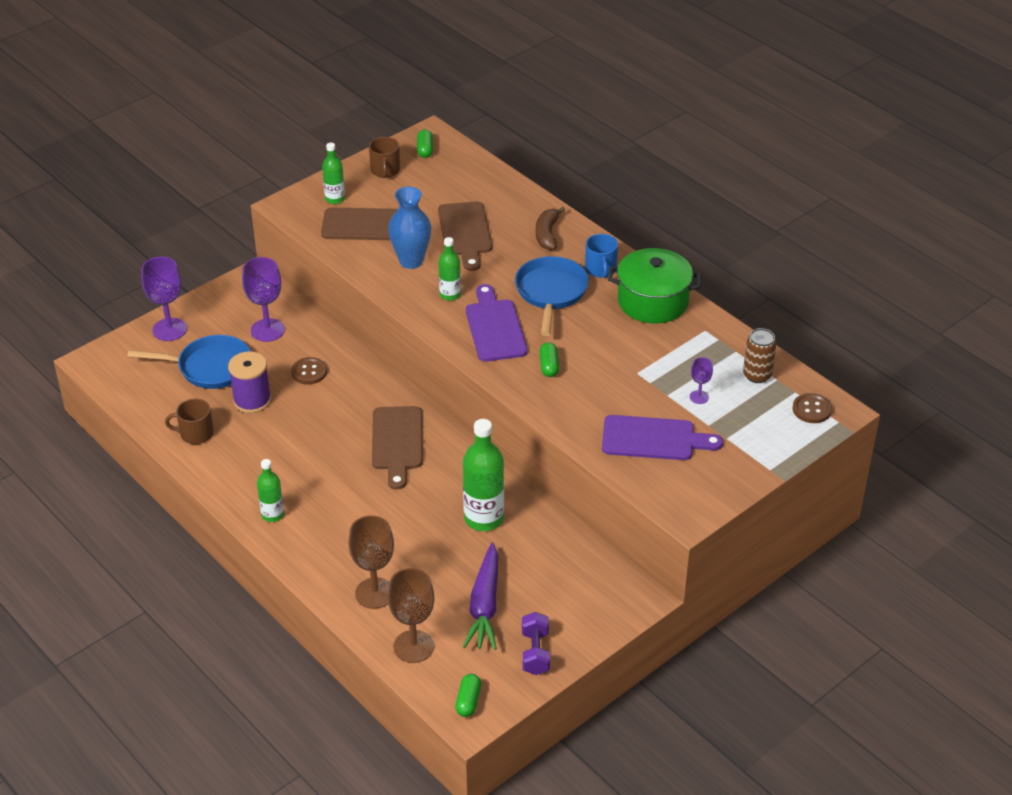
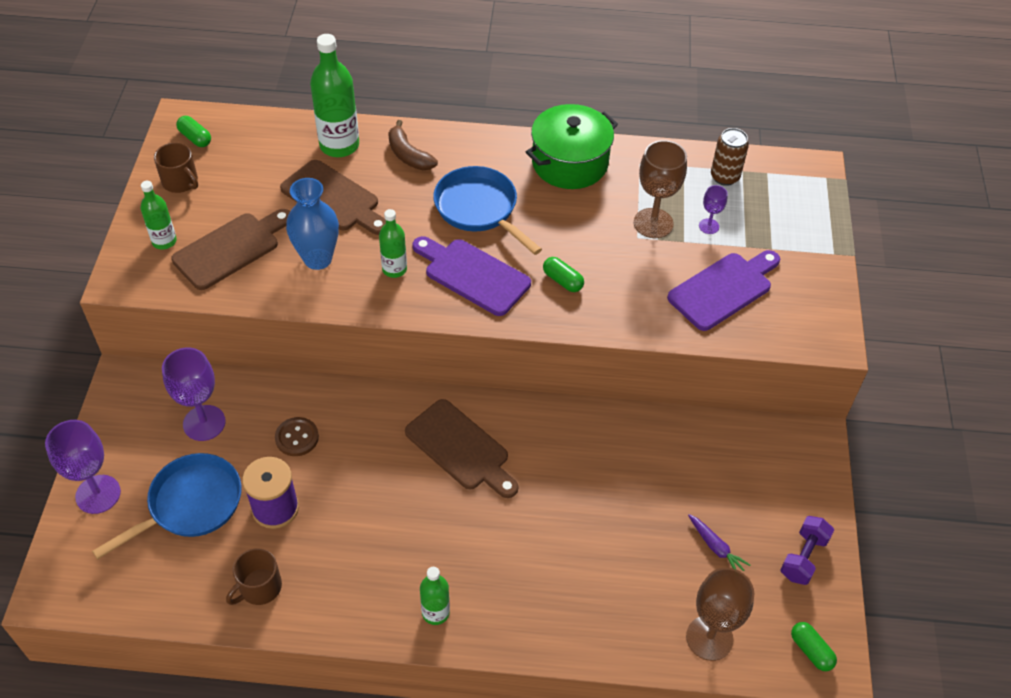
camera: 45 degrees left, 10 degrees up
brown goblet [348,515,394,609] -> brown goblet moved to [634,140,687,238]
green bottle [463,419,504,531] -> green bottle moved to [310,34,359,157]
purple carrot [463,543,498,650] -> purple carrot [688,514,750,571], size x0.51
purple dumbbell [522,612,550,675] -> purple dumbbell turned 75 degrees clockwise [780,516,834,585]
blue mug [585,234,618,278] -> none
brown button [793,393,832,423] -> none

